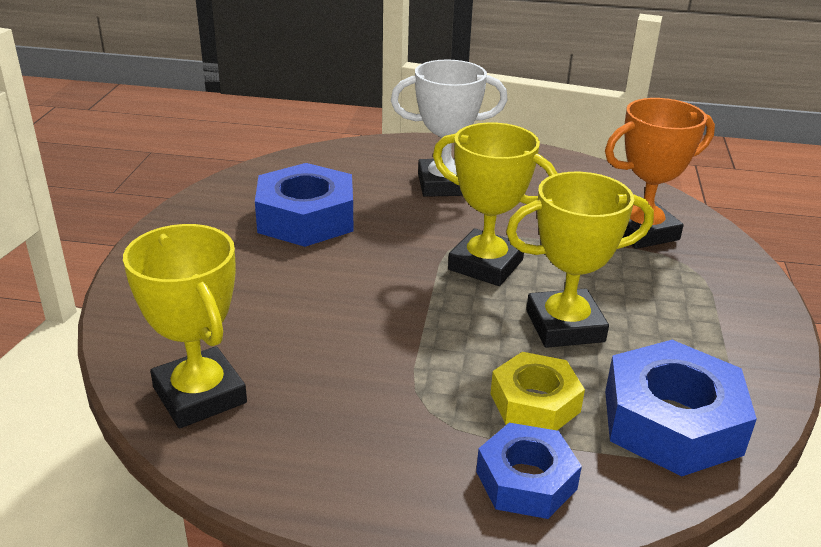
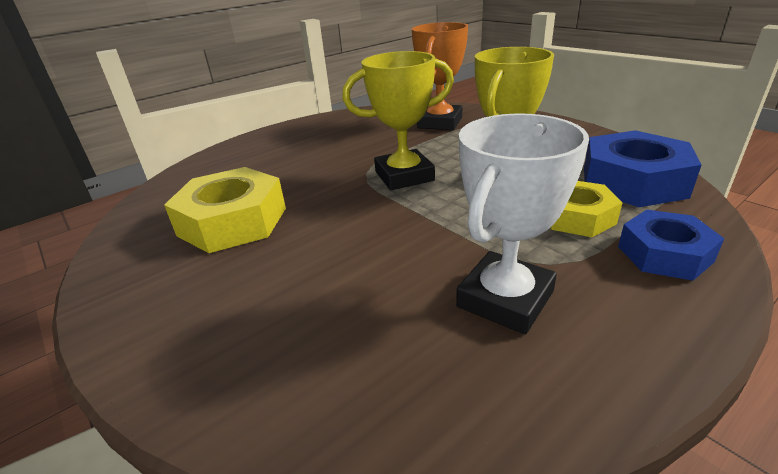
camera: 45 degrees left, 0 degrees up
yellow trophy [123,224,247,428] -> none
blue nut [255,163,353,247] -> yellow nut [164,167,286,253]
white trophy [391,60,508,197] -> white trophy moved to [456,113,589,334]

